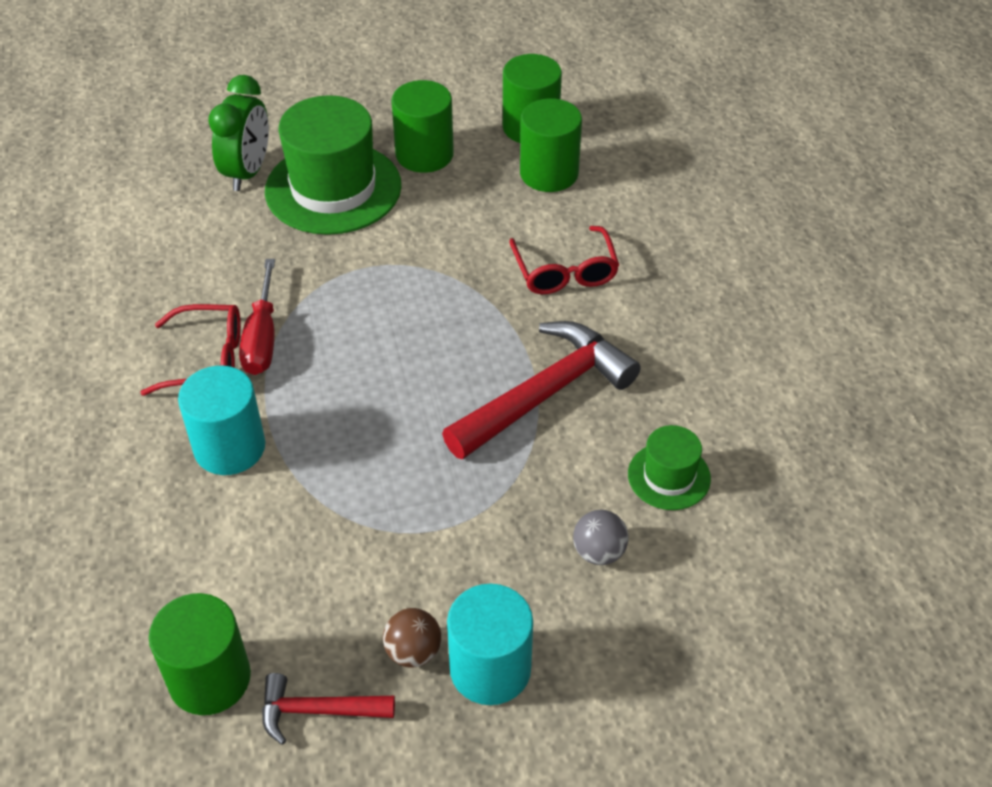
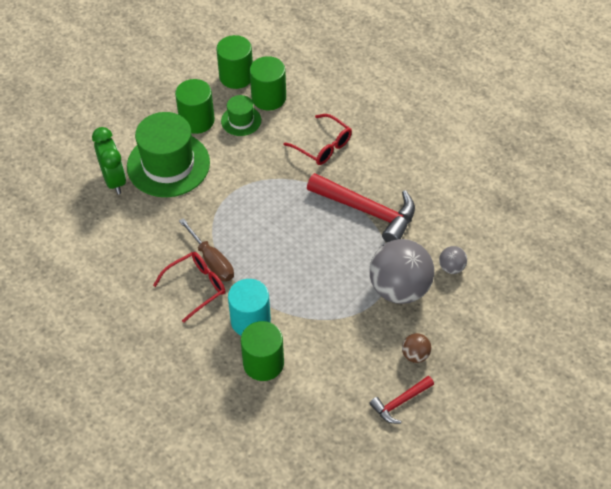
camera: 35 degrees left, 5 degrees up
green cylinder [149,593,251,715] -> green cylinder moved to [241,321,284,381]
red screwdriver [239,259,275,375] -> brown screwdriver [179,218,234,282]
red hammer [442,321,641,459] -> red hammer turned 105 degrees clockwise [307,173,415,242]
turquoise cylinder [447,584,533,705] -> none
green hat [628,425,711,510] -> green hat moved to [221,95,261,136]
none -> grey ball [370,239,434,304]

